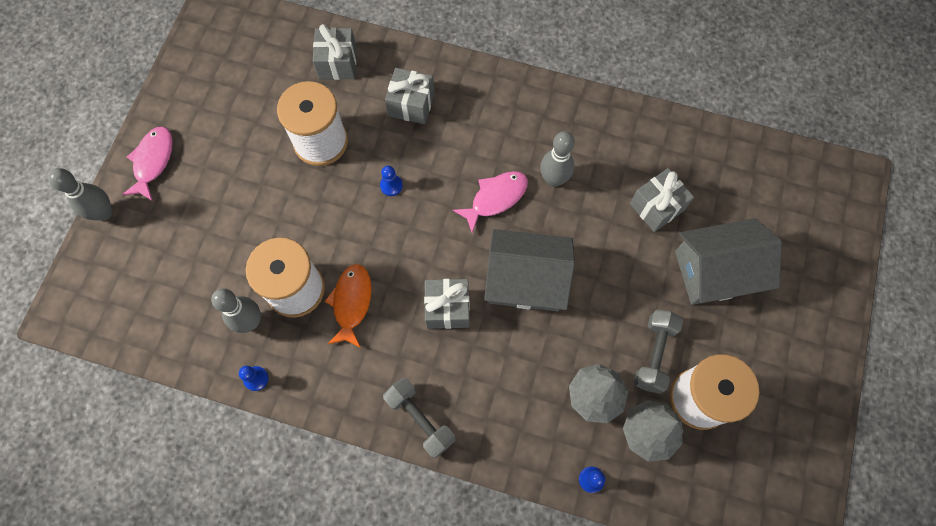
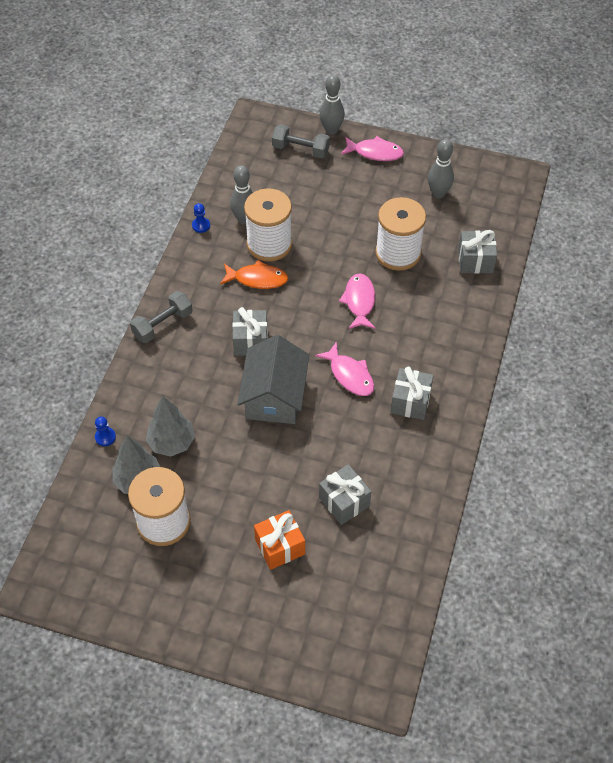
camera: 90 degrees right, 15 degrees down
blue pawn [380,166,403,196] -> pink fish [339,273,375,329]
grey gift [385,68,434,124] -> grey gift moved to [391,367,433,420]
grey bowling pin [540,131,575,187] -> grey bowling pin moved to [428,139,454,198]
grey dumbbell [634,310,683,394] -> grey dumbbell moved to [272,124,330,158]
grey house [675,218,782,305] -> orange gift [254,510,305,570]

